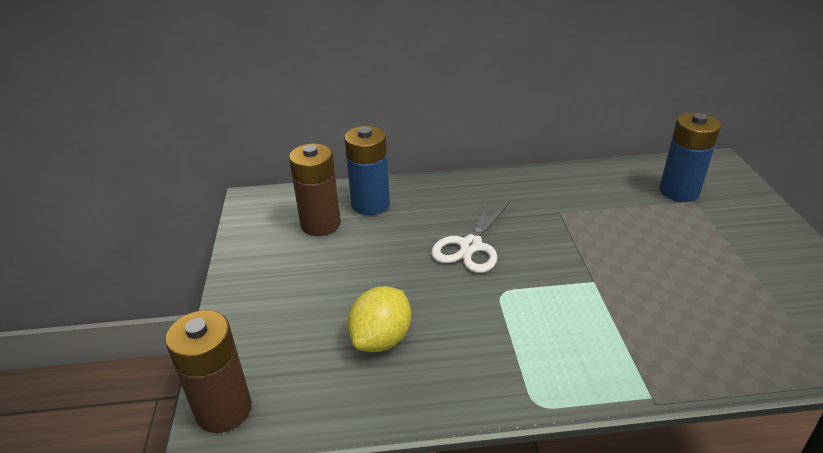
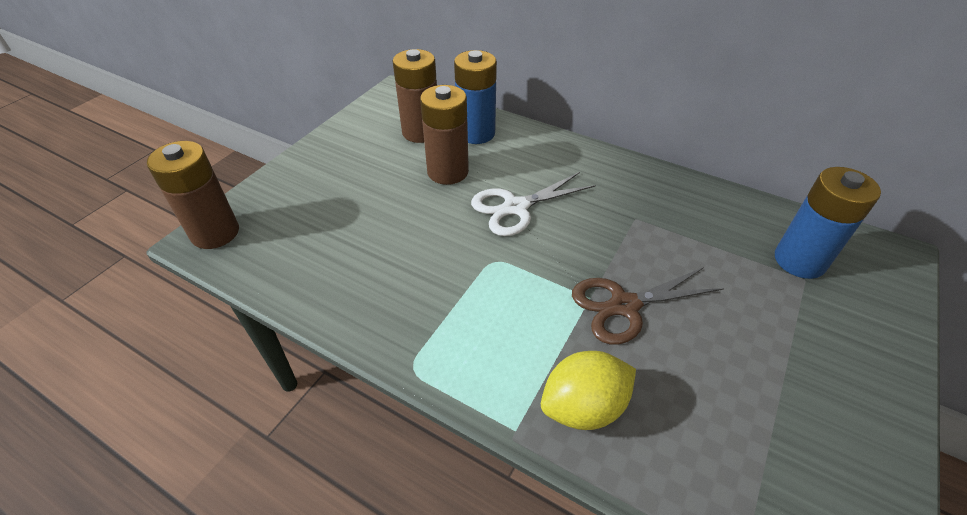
camera: 35 degrees right, 10 degrees up
yellow lemon [348,286,411,352] -> yellow lemon moved to [541,351,636,430]
none -> brown battery [420,85,469,185]
none -> brown scissors [572,267,724,345]

